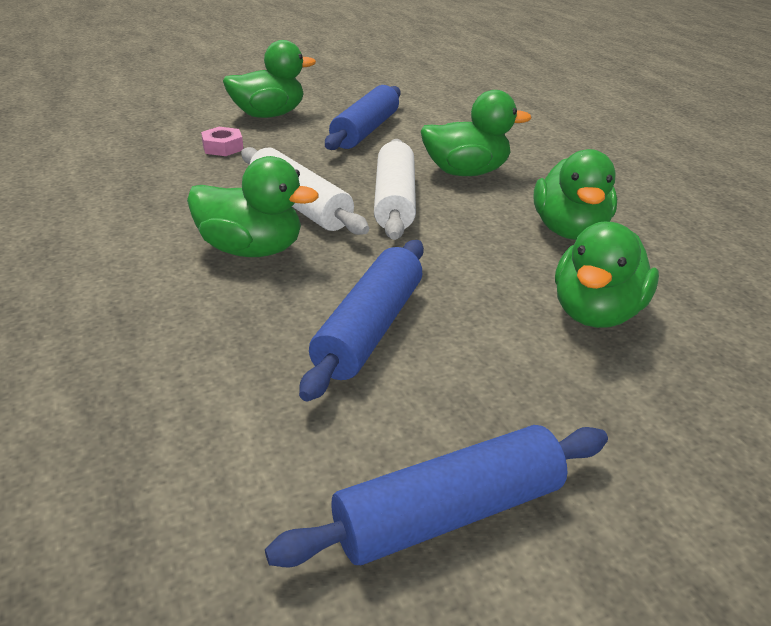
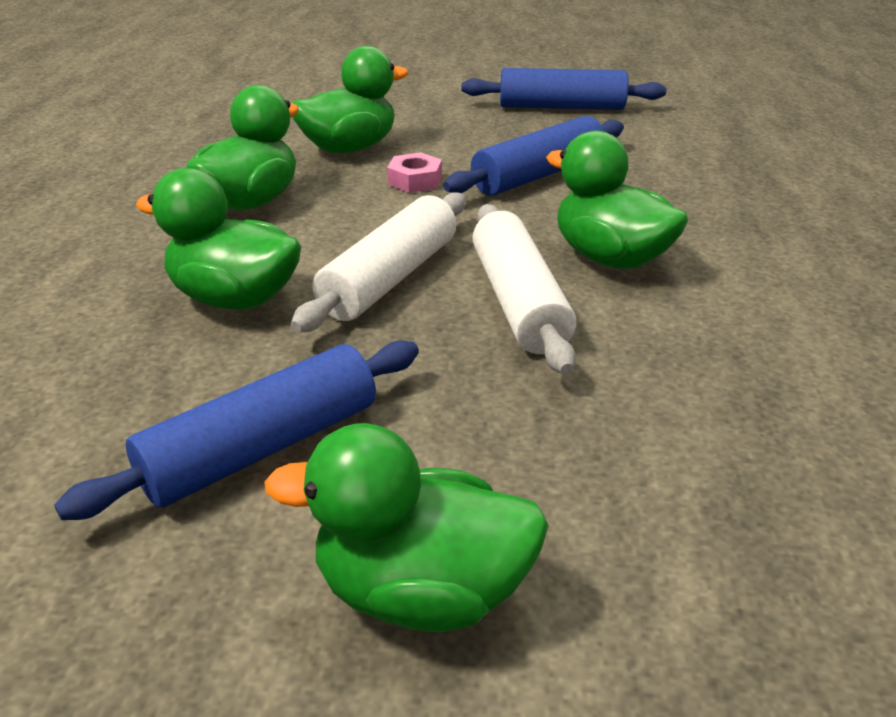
camera: 150 degrees left, 0 degrees up
pink nut [201,127,243,156] -> pink nut moved to [387,152,442,193]

